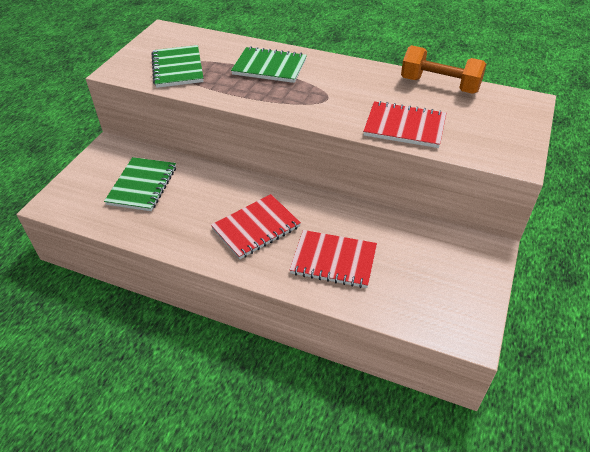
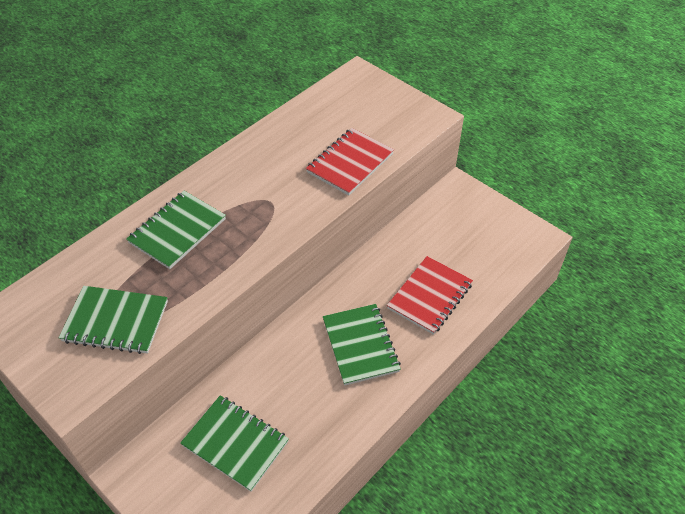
camera: 70 degrees left, 5 degrees up
red notebook [211,194,301,259] -> green notebook [323,304,401,386]
orange dumbbell [401,45,487,94] -> none

